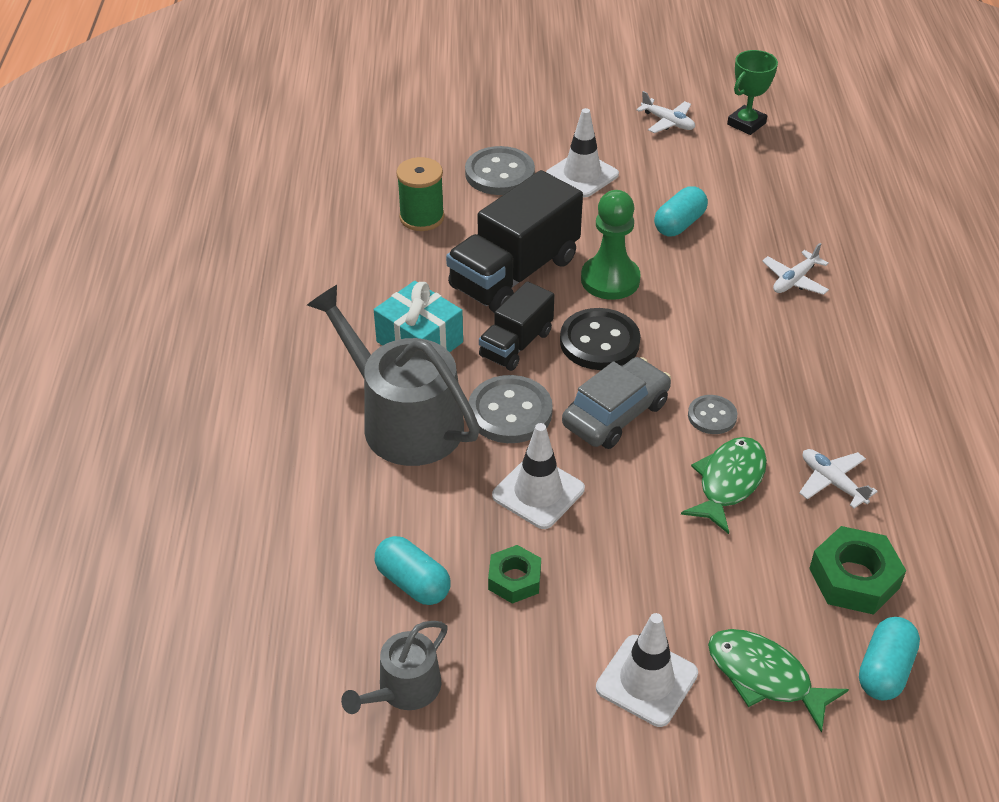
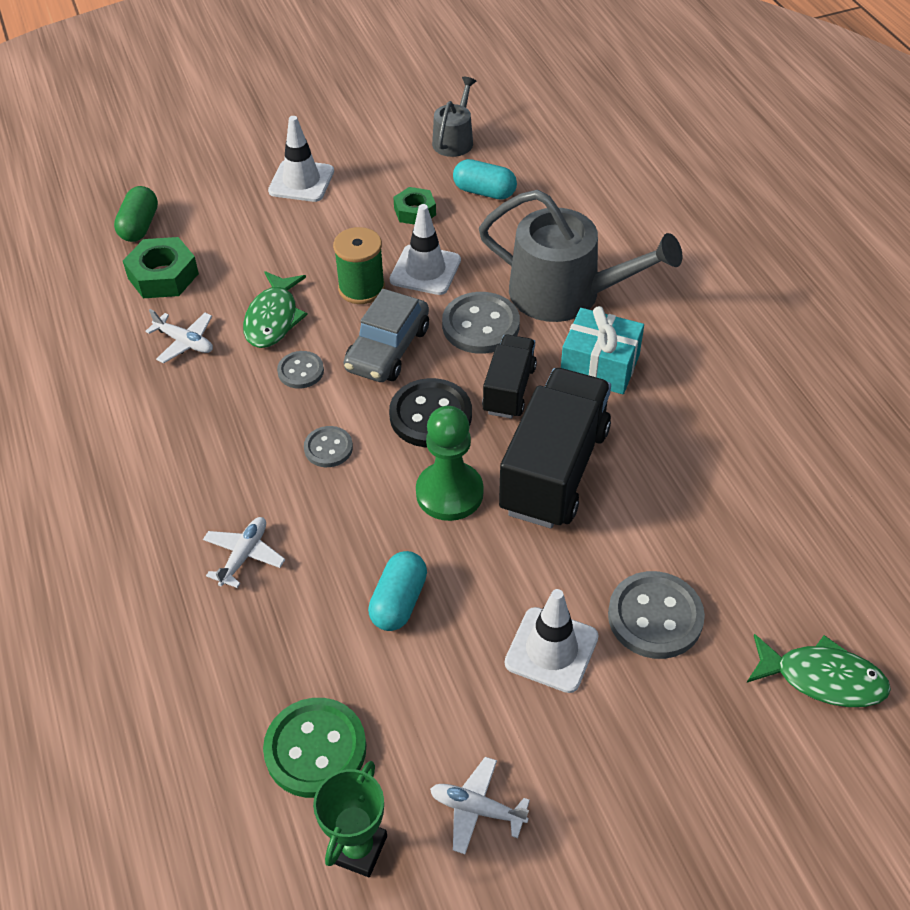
camera: 160 degrees right, 5 degrees up
green spool [396,157,445,231] -> green spool moved to [333,227,385,304]
green fish [708,629,849,733] -> green fish moved to [747,634,891,707]
turquoise capsule [859,617,920,701] -> green capsule [114,186,158,242]
none -> green button [263,698,366,798]
none -> grey button [304,426,353,467]

